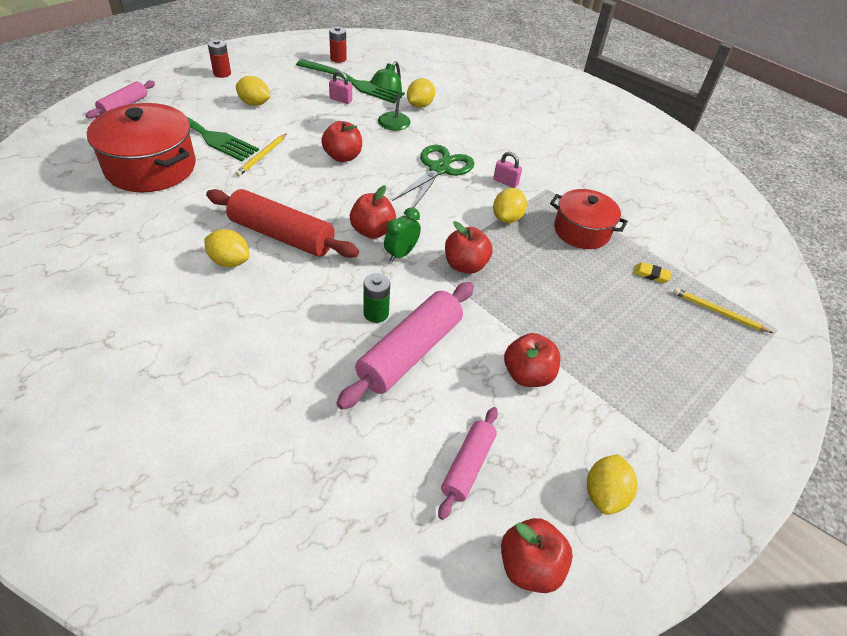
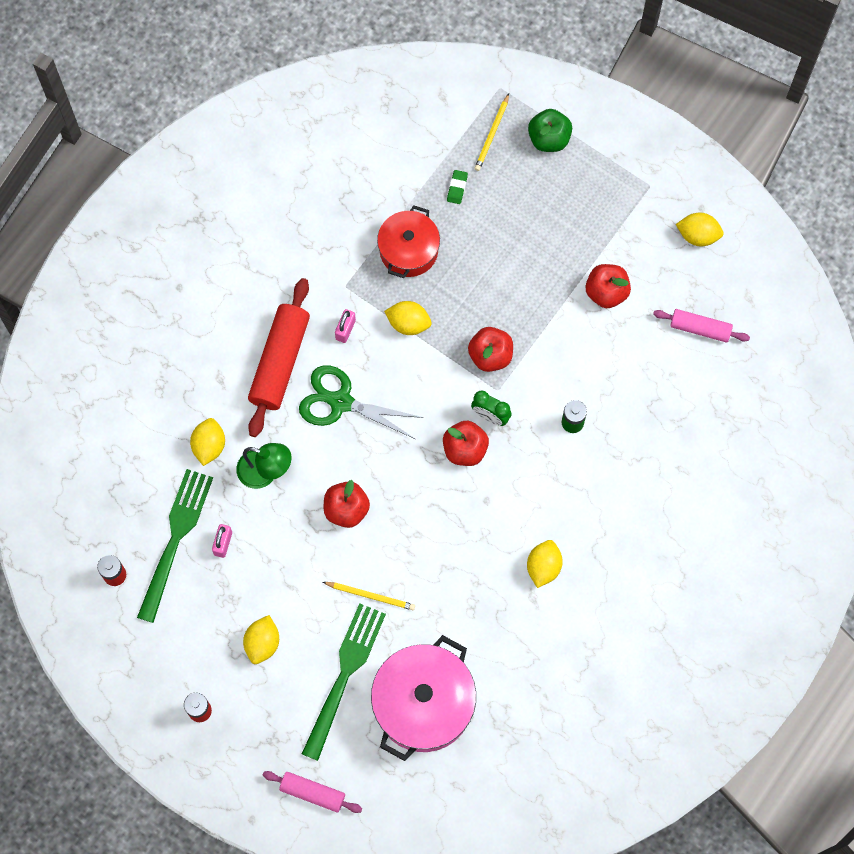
camera: 95 degrees left, 25 degrees up
red pot [87,103,196,192] -> pink pot [371,635,476,761]
red rolling pin [206,189,359,258] -> red rolling pin moved to [248,278,310,437]
pink rolling pin [336,282,474,410] -> none
yellow lemon [407,78,435,108] -> yellow lemon turned 75 degrees clockwise [190,418,225,466]
red apple [501,518,573,593] -> none
yellow eraser [634,262,672,283] -> green eraser [447,170,468,204]
none -> green apple [528,109,572,152]

